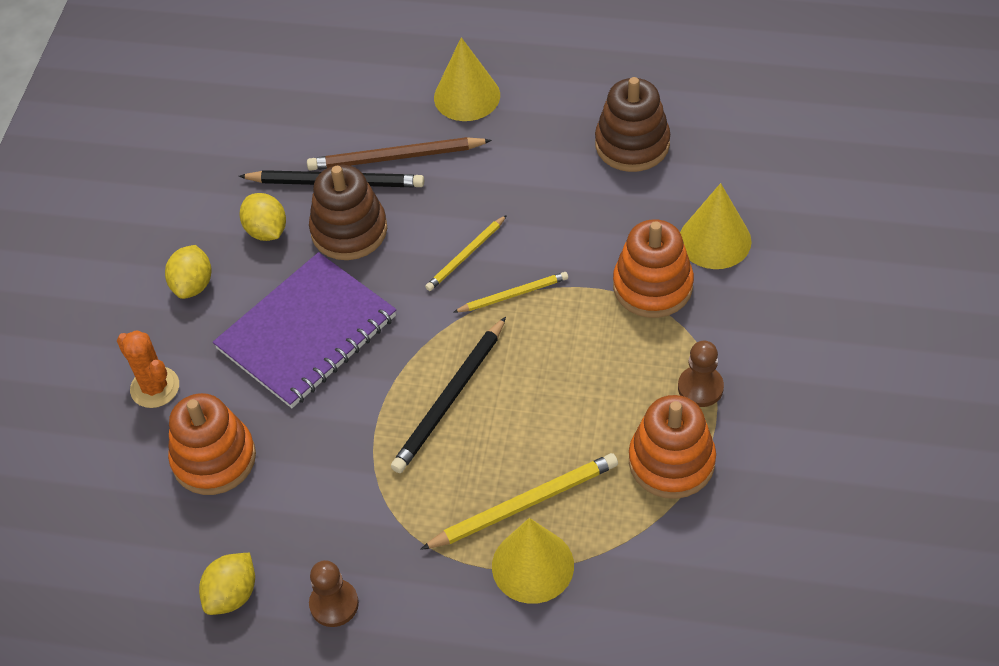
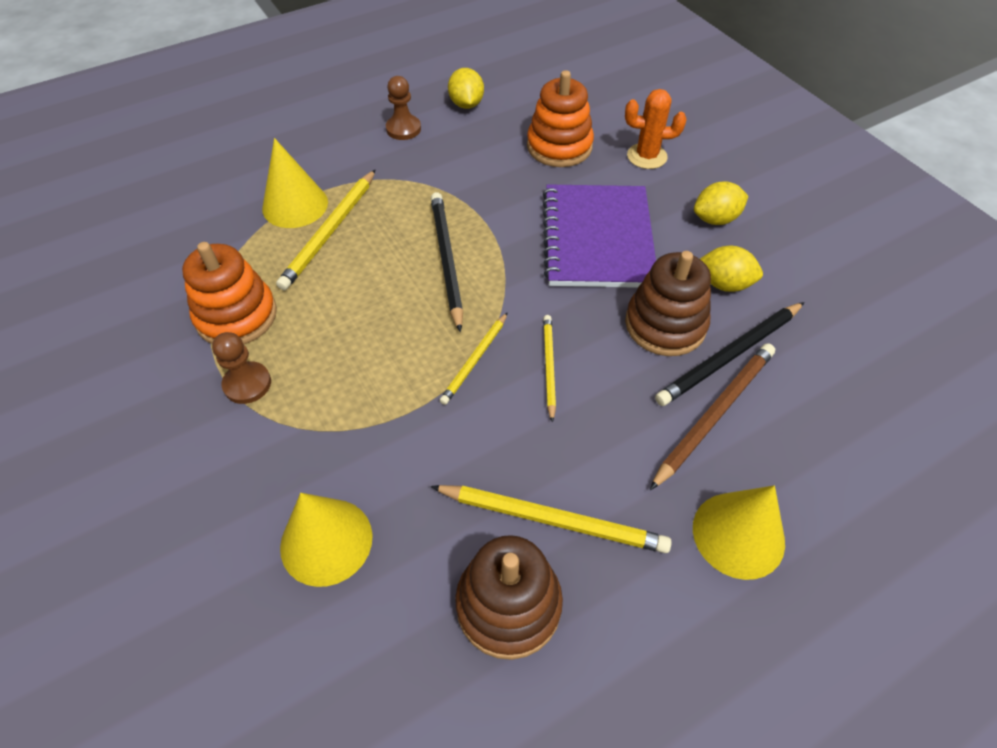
camera: 135 degrees right, 0 degrees up
yellow lemon [165,245,212,299] -> yellow lemon turned 75 degrees counterclockwise [694,181,748,225]
orange stacking toy [613,219,694,318] -> none
none -> yellow pencil [431,485,672,553]

